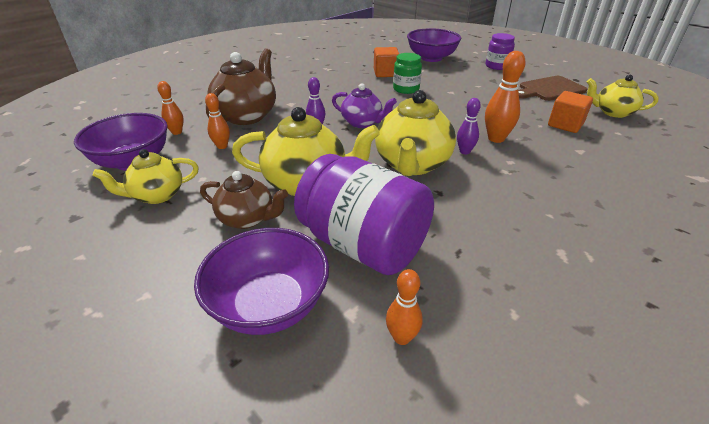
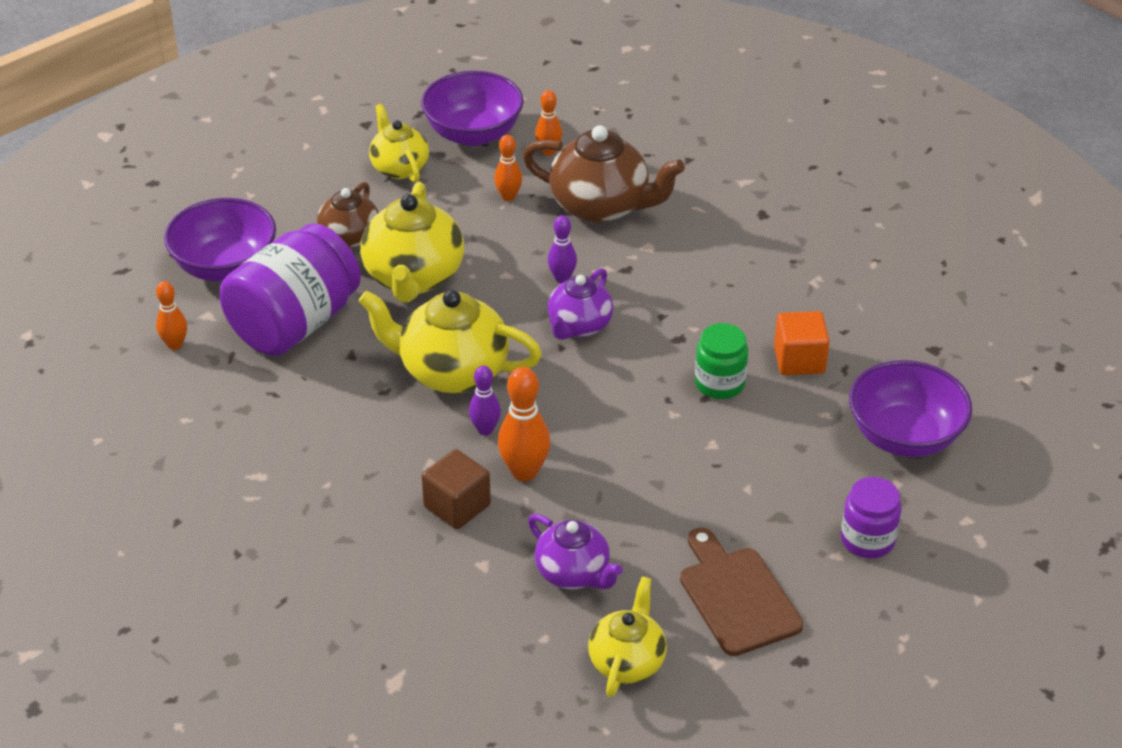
camera: 90 degrees right, 5 degrees up
orange cube [548,91,593,133] -> purple teapot [528,514,623,589]
none -> brown cube [421,449,491,529]

